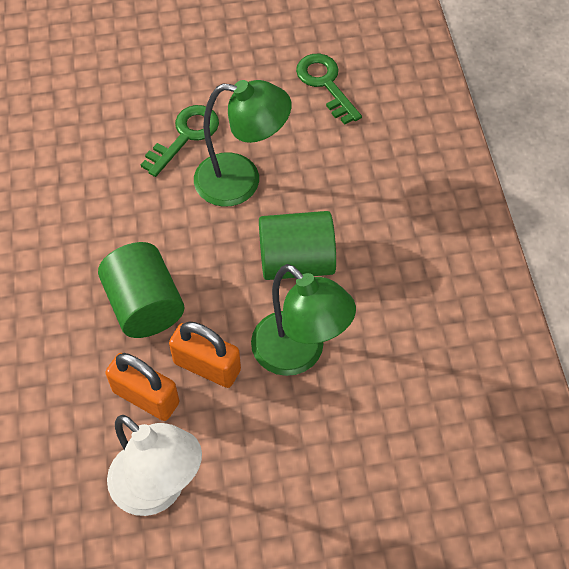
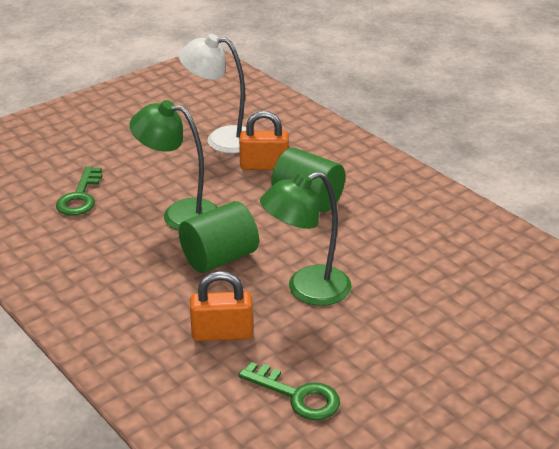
camera: 150 degrees right, 25 degrees down
green key [141,105,219,177] -> green key moved to [56,166,102,216]
orange padlock [169,322,241,388] -> orange padlock moved to [190,271,253,341]

